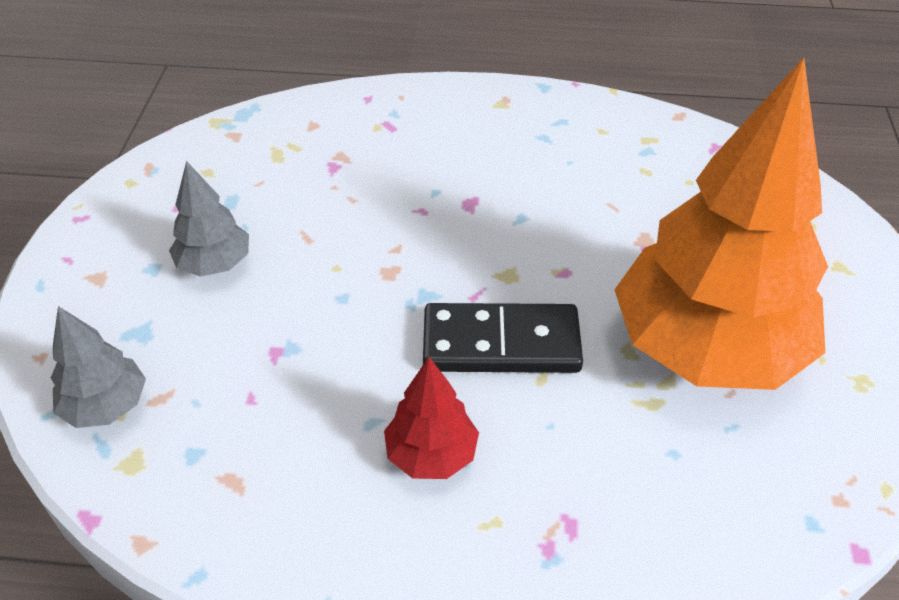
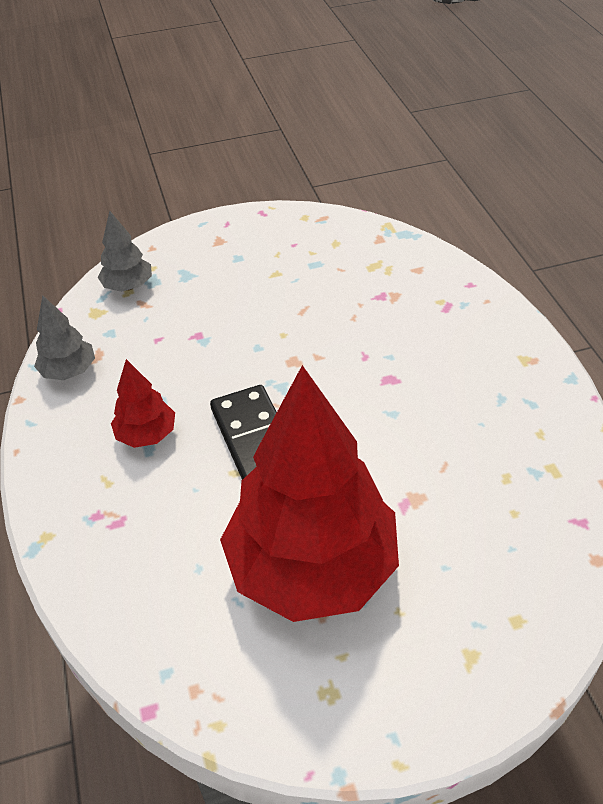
camera: 70 degrees right, 0 degrees up
grey tree [169,161,249,277] -> grey tree moved to [34,295,95,380]
orange tree [615,58,828,390] -> red tree [220,365,399,622]

